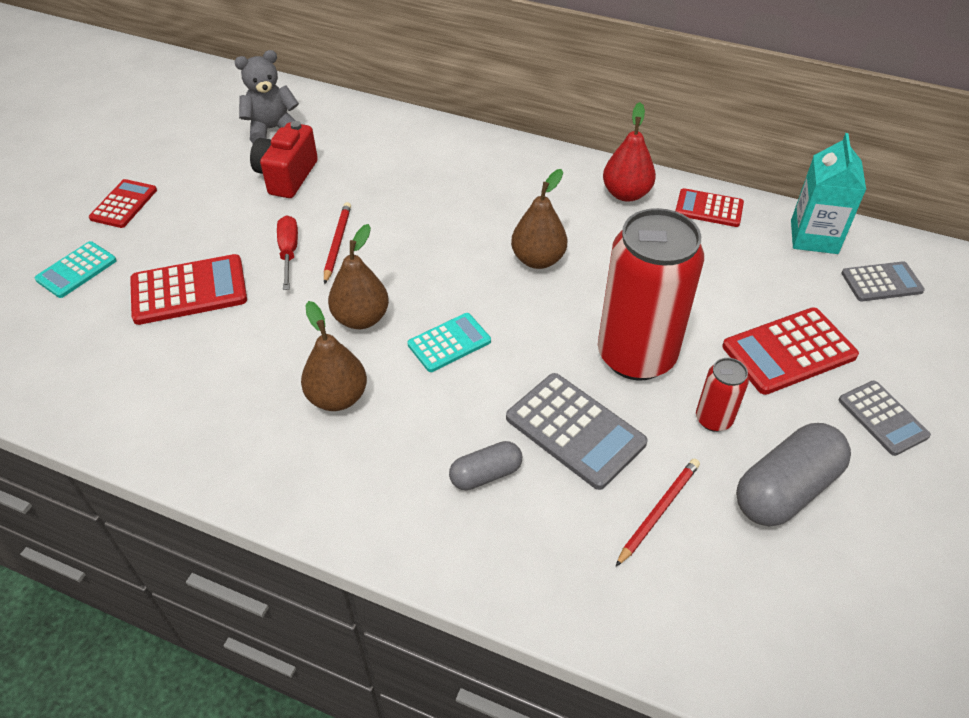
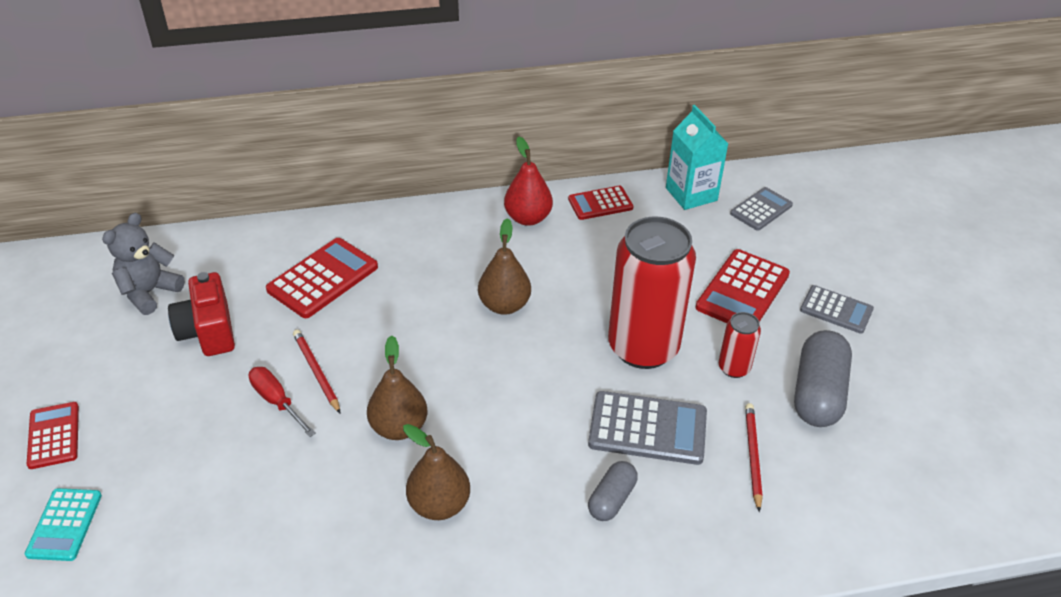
camera: 35 degrees left, 5 degrees down
red calculator [130,254,247,325] -> red calculator moved to [266,238,378,318]
turquoise calculator [407,313,491,372] -> none

